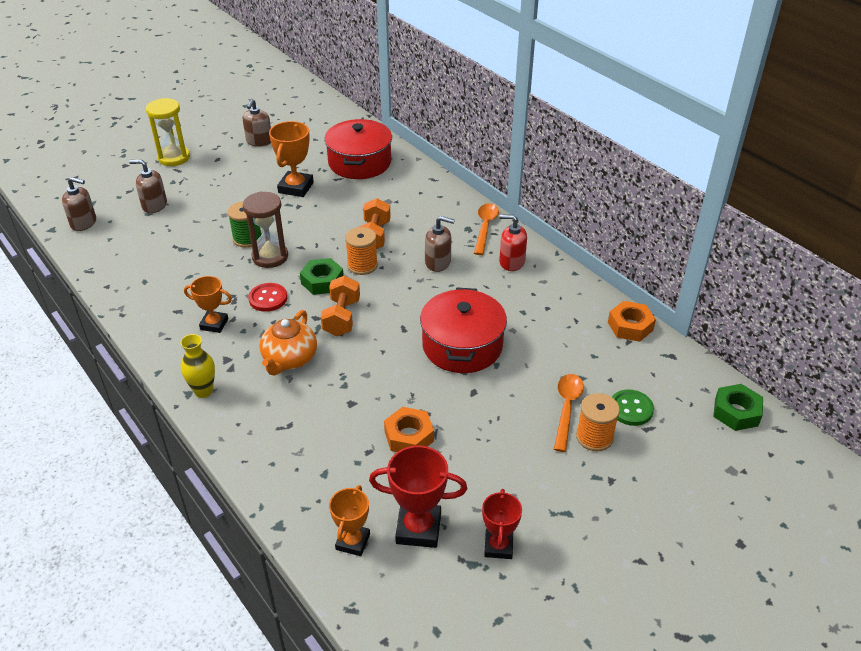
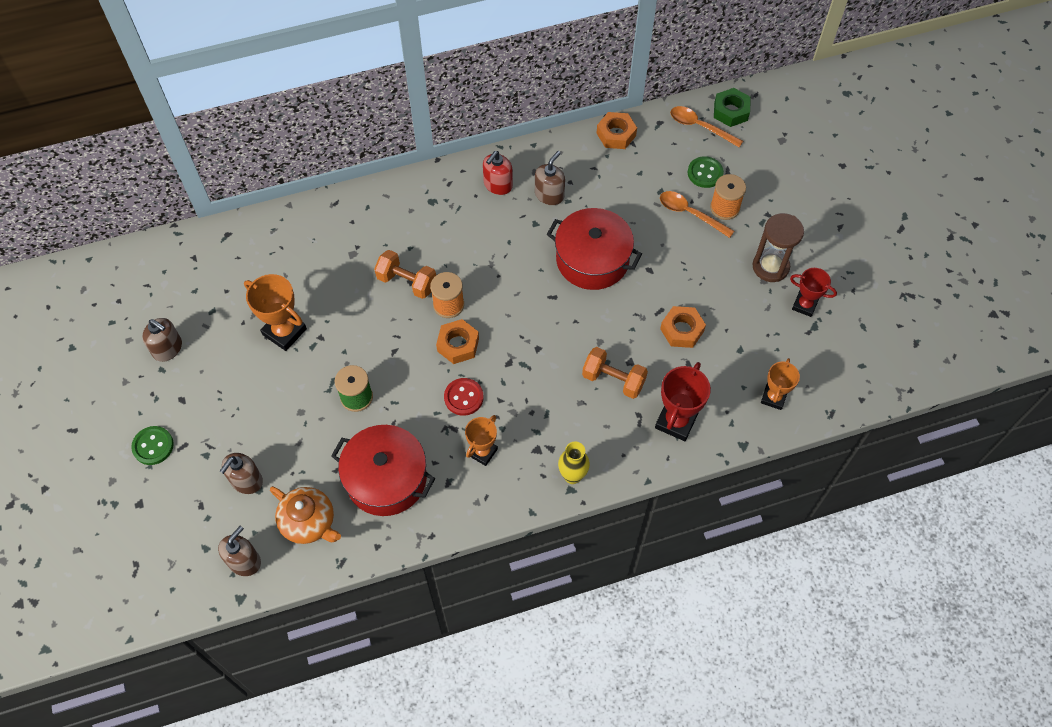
camera: 70 degrees left, 20 degrees up
yellow hourglass [146,98,190,166] -> green button [131,426,174,465]
brown hourglass [243,191,288,268] -> brown hourglass moved to [753,213,804,282]
orange teapot [260,310,317,375] -> orange teapot moved to [270,486,341,544]
green nut [300,258,344,295] -> orange nut [436,319,479,364]
orange dumbbell [321,275,360,336] -> orange dumbbell moved to [582,347,648,399]
red pot [324,119,392,179] -> red pot moved to [331,425,435,516]
orange trophy [329,485,370,556] -> orange trophy turned 75 degrees clockwise [761,358,800,410]
red trophy [369,446,467,548] -> red trophy moved to [655,362,711,441]
brown soap dispenser [425,216,455,272] -> brown soap dispenser moved to [535,151,565,205]
orange spoon [474,203,499,255] -> orange spoon moved to [670,106,743,147]

